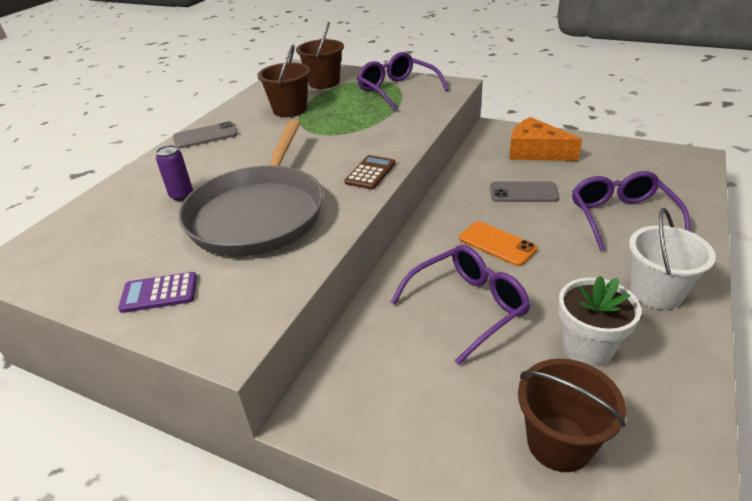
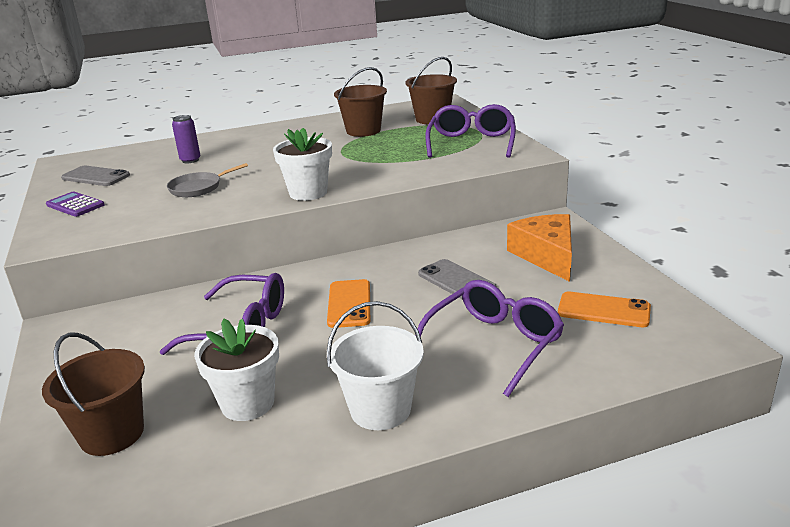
camera: 45 degrees right, 10 degrees down
grey phone [173,121,238,149] -> grey phone moved to [61,166,130,186]
grey pan [178,120,323,256] -> grey pan [167,163,248,197], size x0.42
brown calculator [344,155,396,190] -> white flower pot [273,128,332,201]
none -> orange phone [558,292,651,327]

